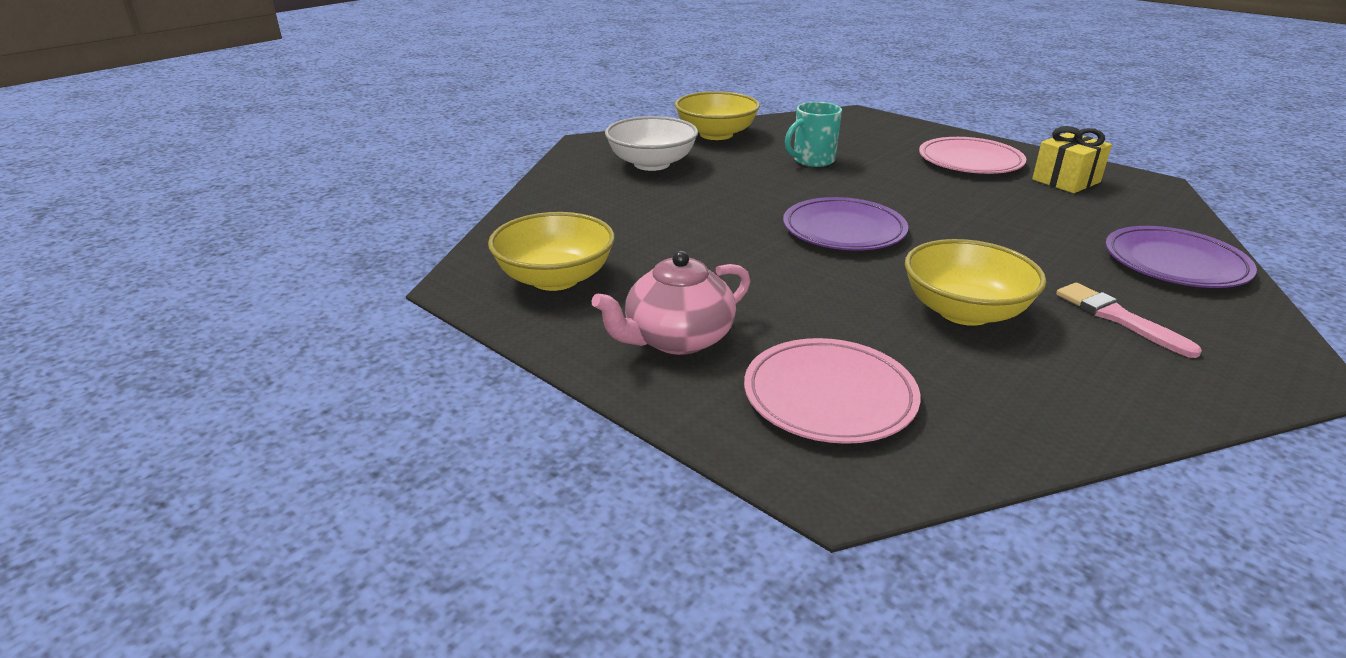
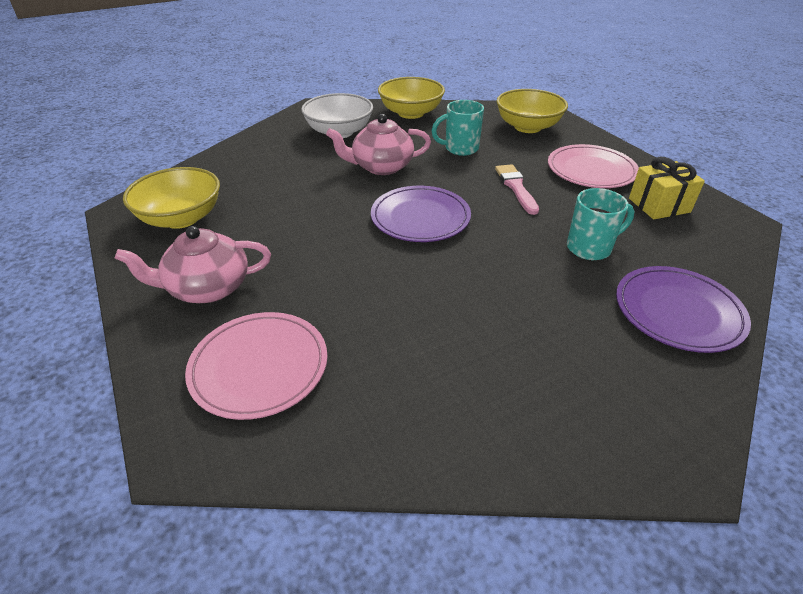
camera: 20 degrees right, 10 degrees up
yellow bowl [905,239,1046,326] -> yellow bowl moved to [497,89,568,133]
pink brush [1056,283,1202,358] -> pink brush moved to [495,164,539,215]
none -> pink teapot [326,114,431,175]
none -> turquoise mug [567,188,634,260]

